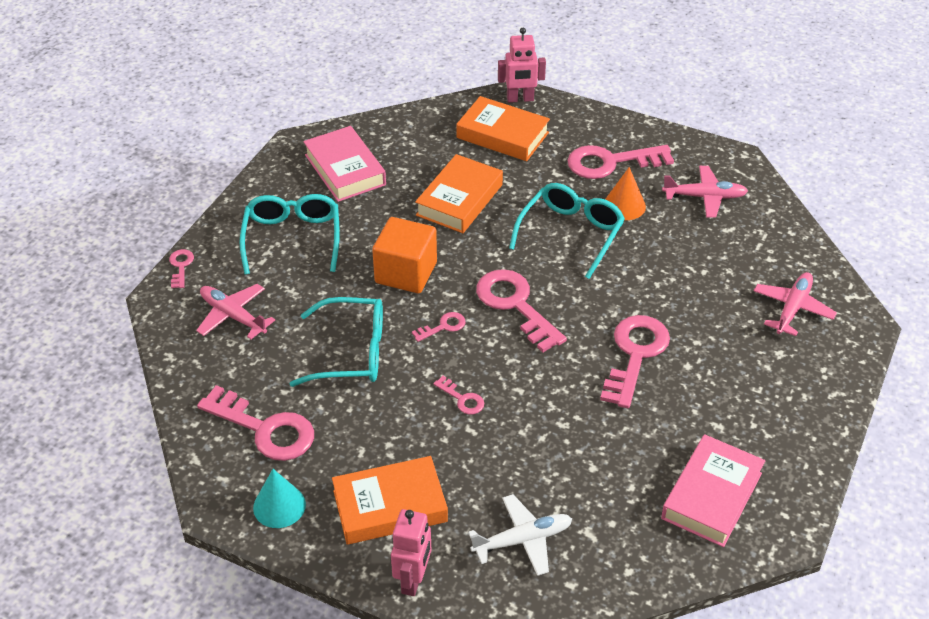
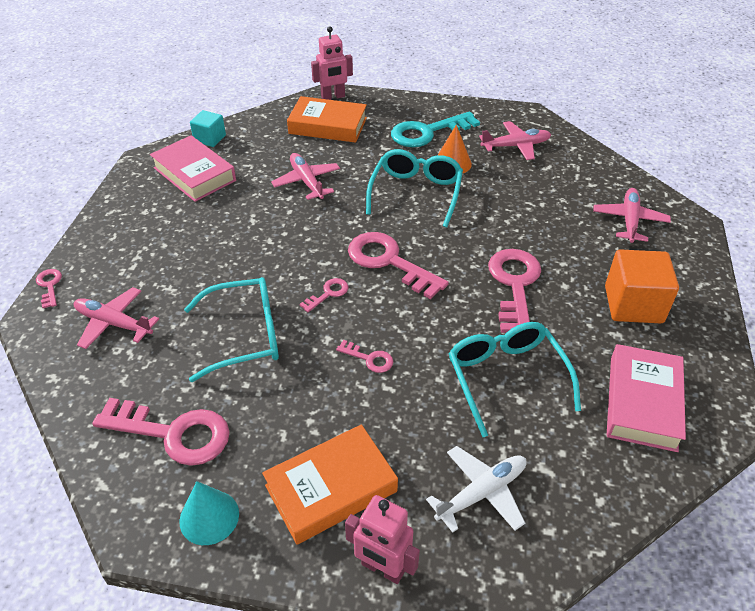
camera: 15 degrees left, 0 degrees up
turquoise glasses [240,194,340,275] -> turquoise glasses moved to [448,322,581,437]
orange cube [372,217,437,293] -> orange cube moved to [605,250,679,323]
pink robot [391,509,431,596] -> pink robot turned 120 degrees clockwise [345,495,420,584]
orange book [415,154,503,233] -> pink plane [271,153,340,200]
pink key [567,145,674,179] -> turquoise key [391,111,480,147]
none -> turquoise cube [190,110,226,147]

